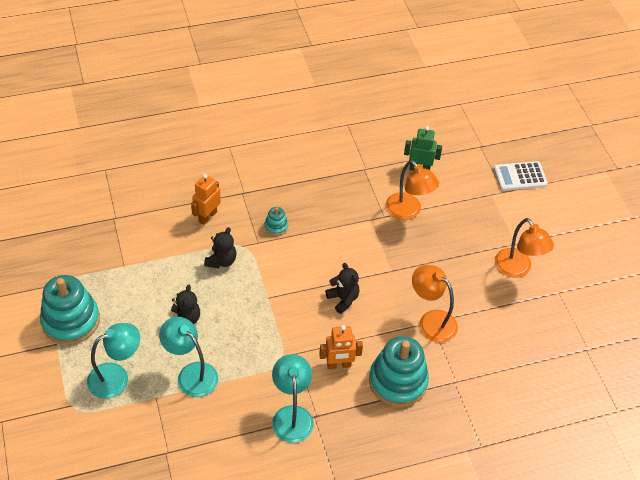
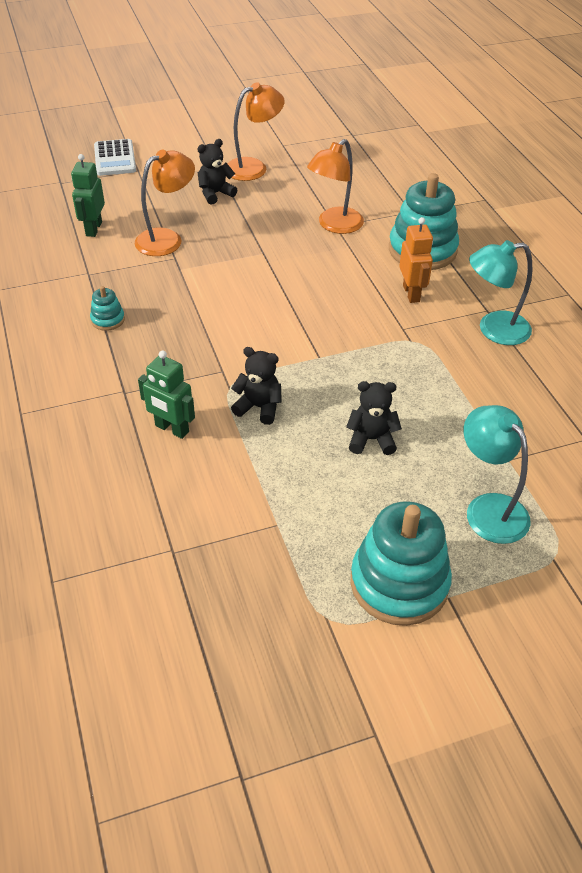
camera: 90 degrees left, 5 degrees down
turquoise lamp [159,317,219,397] -> none
orange robot [191,174,221,225] -> green robot [138,350,195,439]
turquoise stacking toy [265,207,288,236] -> turquoise stacking toy moved to [90,286,125,331]
black teddy bear [325,263,359,314] -> black teddy bear moved to [197,139,237,205]

